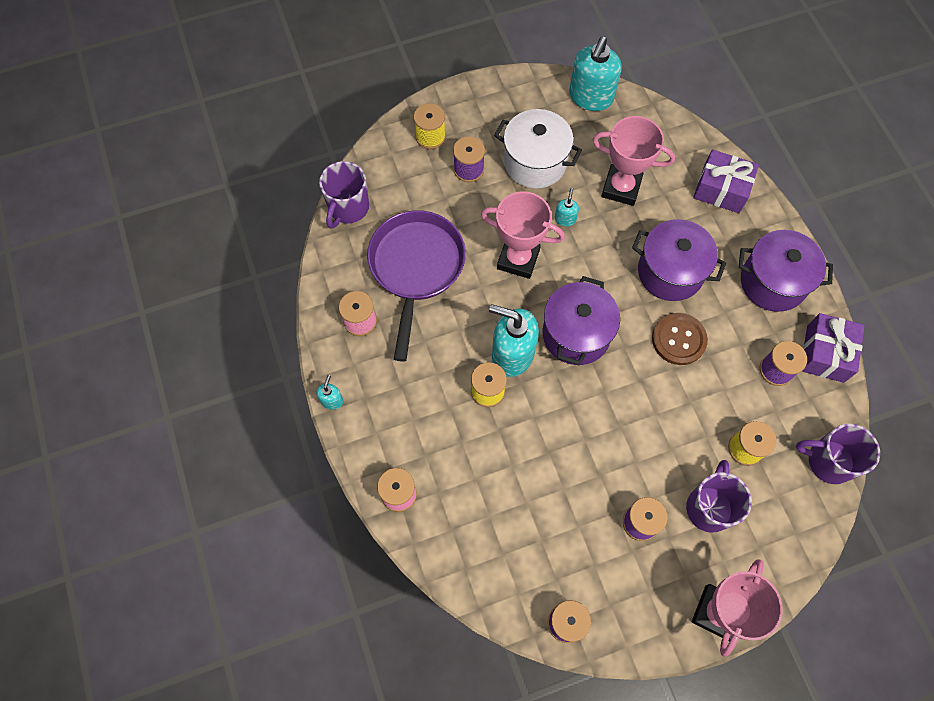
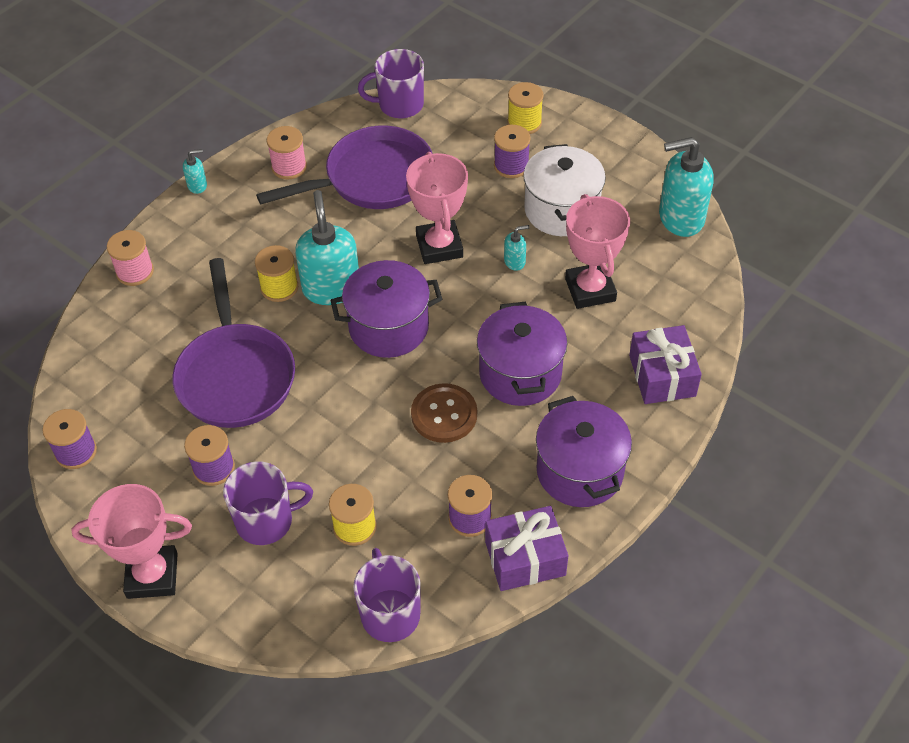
camera: 60 degrees right, 15 degrees down
none -> purple pan [173,258,295,428]

